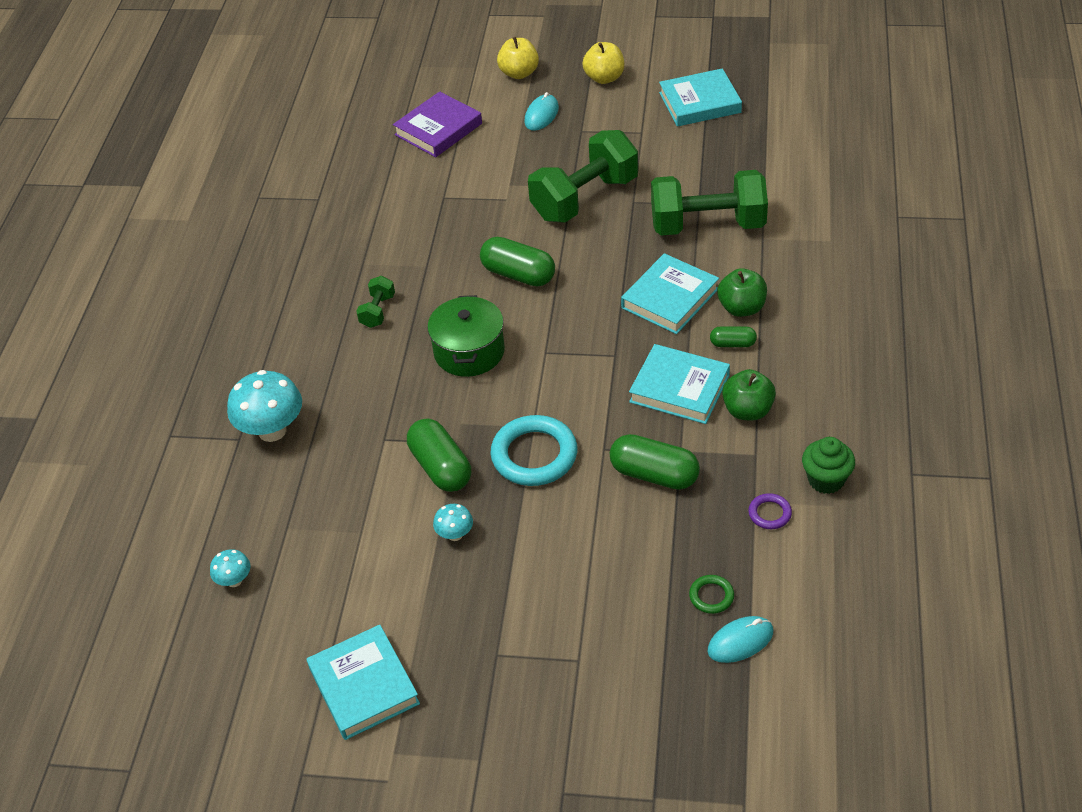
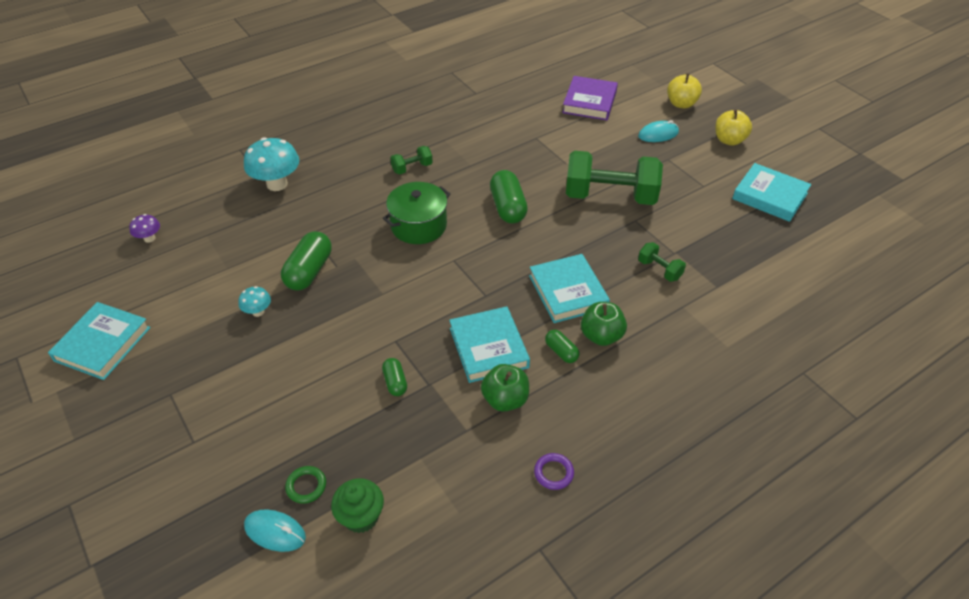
camera: 45 degrees right, 0 degrees up
turquoise mushroom [210,549,250,587] -> purple mushroom [129,214,160,243]
purple book [393,91,482,157] -> purple book turned 75 degrees counterclockwise [562,76,618,120]
turquoise ring [490,415,577,486] -> none
green capsule [610,434,700,490] -> green capsule [382,358,407,396], size x0.54
turquoise book [621,253,719,334] -> turquoise book turned 75 degrees clockwise [529,254,610,323]
green dumbbell [651,170,768,235] -> green dumbbell [638,242,686,282], size x0.45
purple ring [748,493,792,529] -> purple ring moved to [534,453,574,490]
green cupcake [802,437,855,494] -> green cupcake moved to [331,478,384,533]

